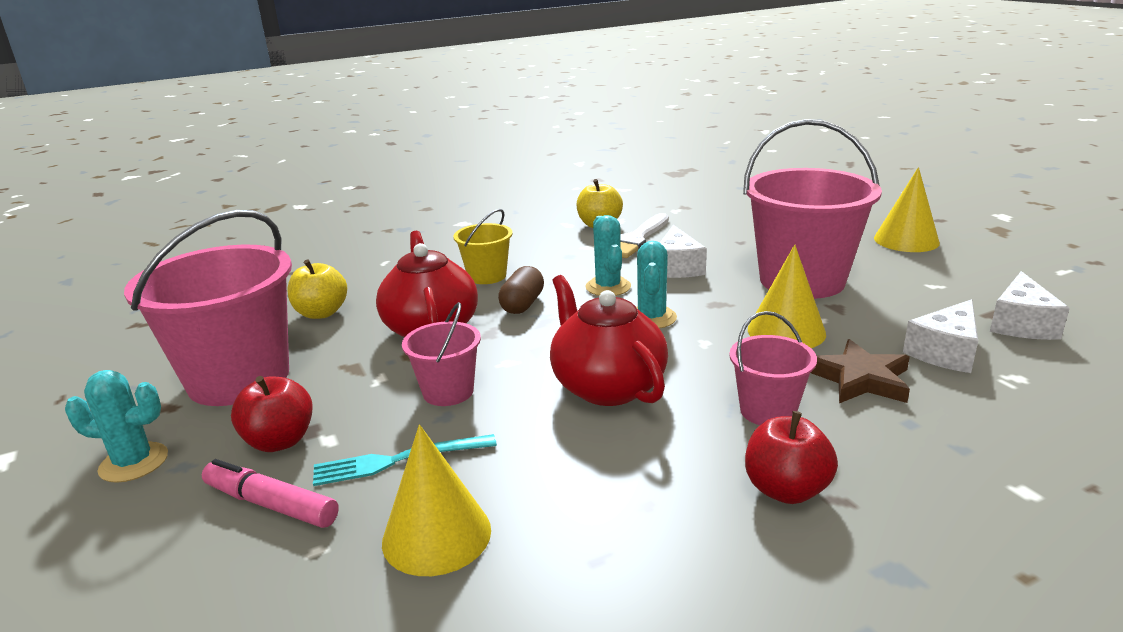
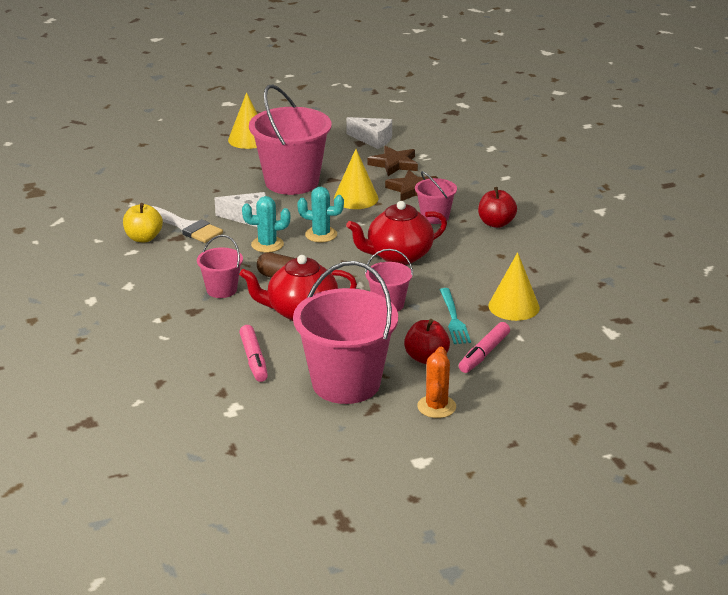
camera: 85 degrees left, 5 degrees up
turquoise cactus [65,370,168,483] -> orange cactus [417,347,456,418]
yellow apple [287,259,347,319] -> pink marker [239,325,268,382]
yellow bucket [453,209,513,284] -> pink bucket [197,235,243,298]
white cheese [903,299,978,373] -> brown star [367,146,418,176]

